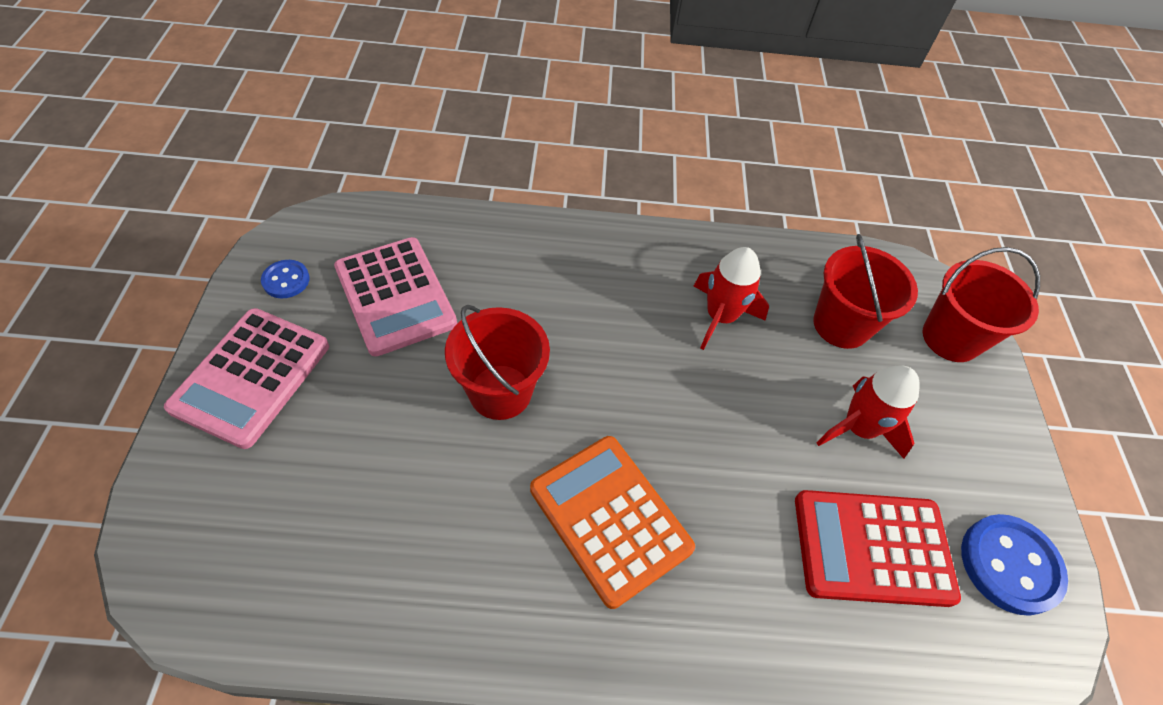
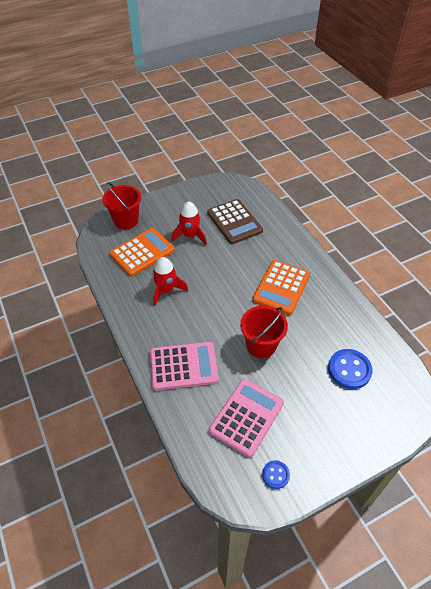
camera: 115 degrees left, 5 degrees down
pink calculator [164,308,329,449] -> pink calculator moved to [150,342,219,391]
red calculator [795,490,961,607] -> brown calculator [207,199,263,244]
red bucket [813,234,918,349] -> orange calculator [109,228,175,276]
blue button [961,514,1068,616] -> blue button moved to [328,349,373,389]

